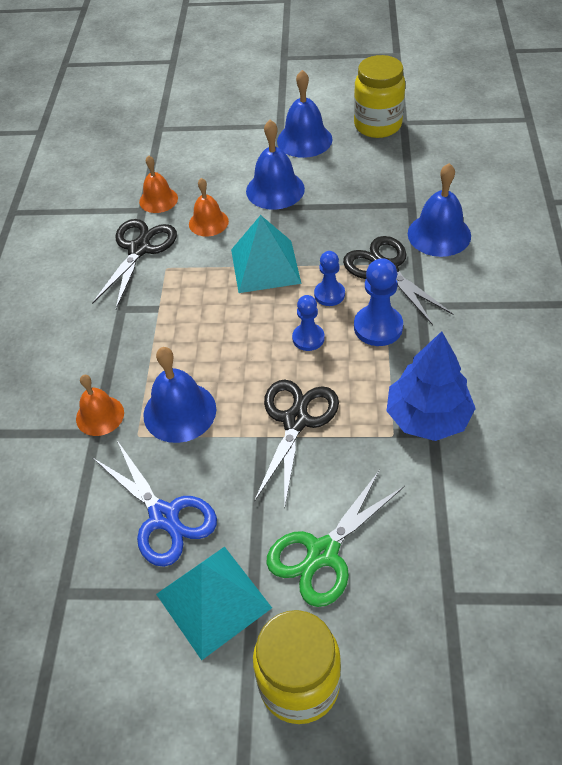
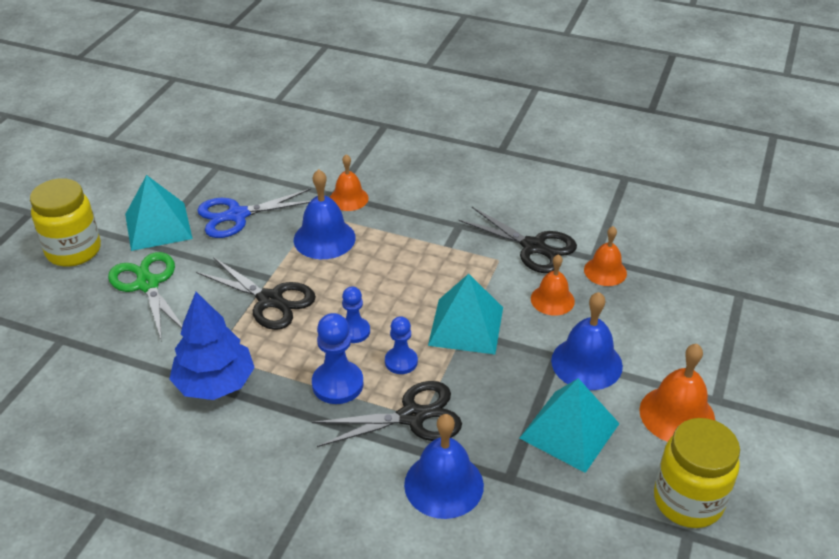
camera: 105 degrees right, 10 degrees down
blue bell [277,70,332,158] -> orange bell [639,344,715,442]
none -> turquoise pyramid [519,378,620,473]

